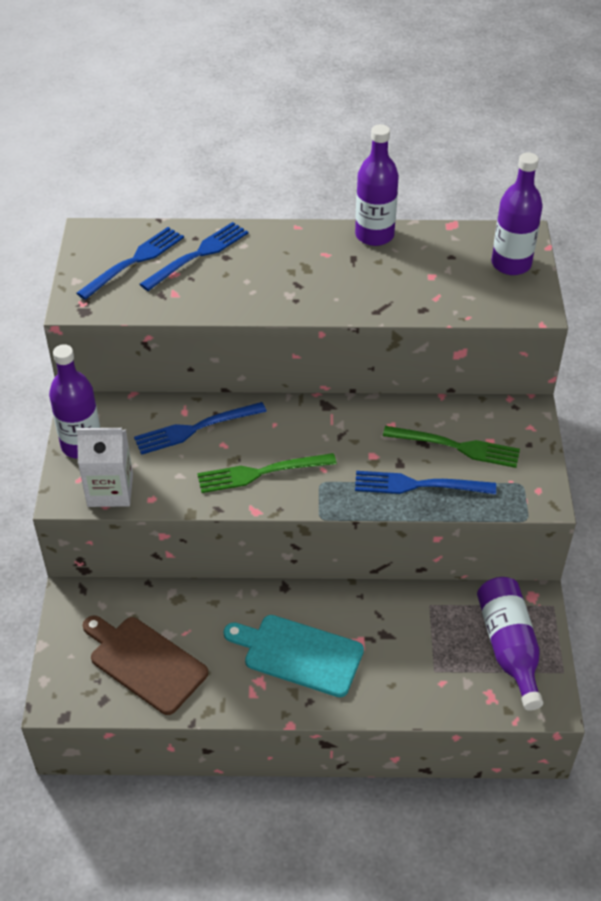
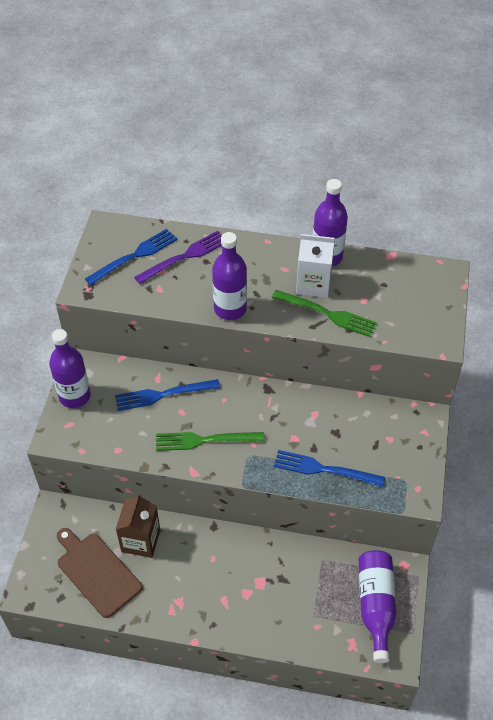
camera: 10 degrees right, 5 degrees up
white carton [76,428,133,507] -> white carton moved to [296,234,335,298]
blue fork [140,222,248,291] -> purple fork [134,231,222,284]
turquoise cutting board [224,615,364,697] -> none
green fork [383,426,520,468] -> green fork moved to [272,290,377,337]
purple bottle [492,153,543,275] -> purple bottle moved to [212,232,247,320]
none -> brown carton [116,493,160,558]

